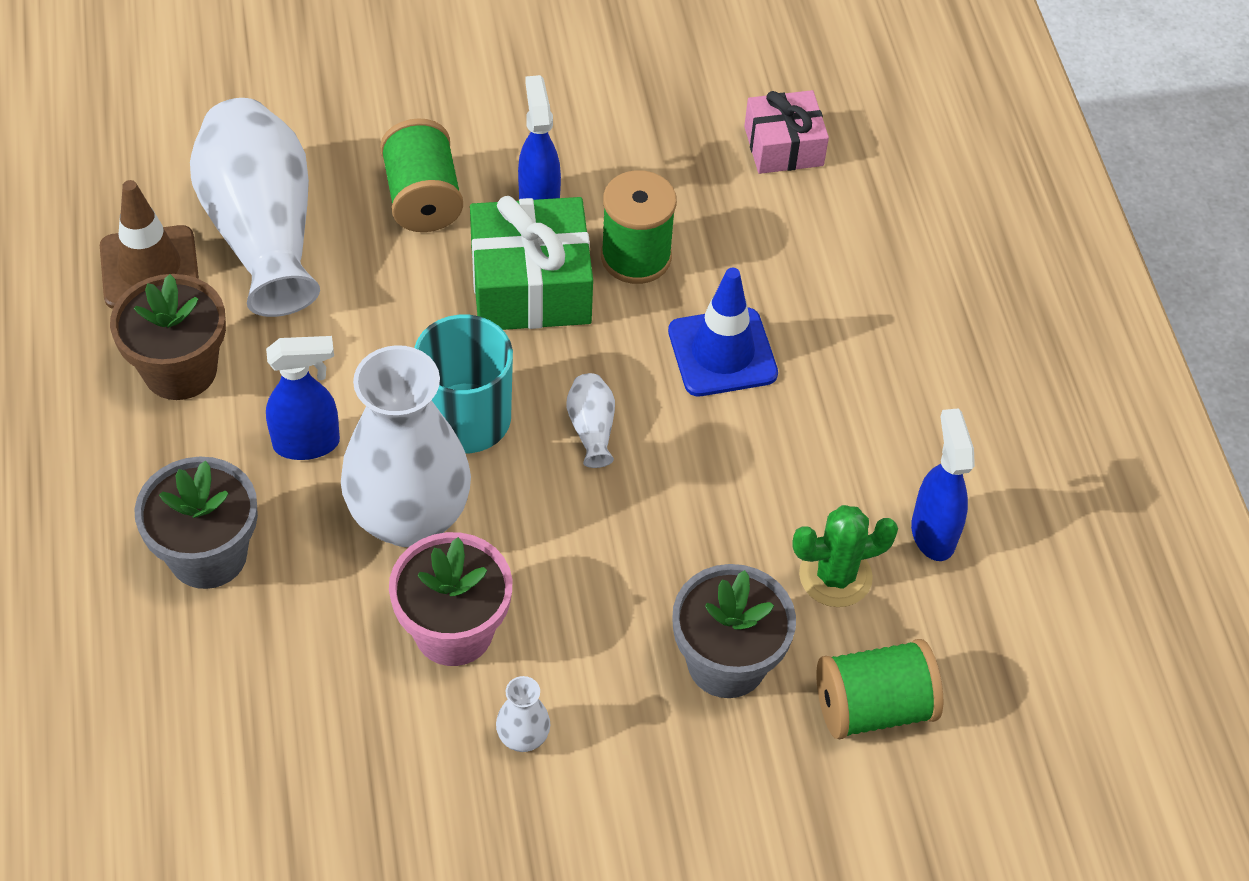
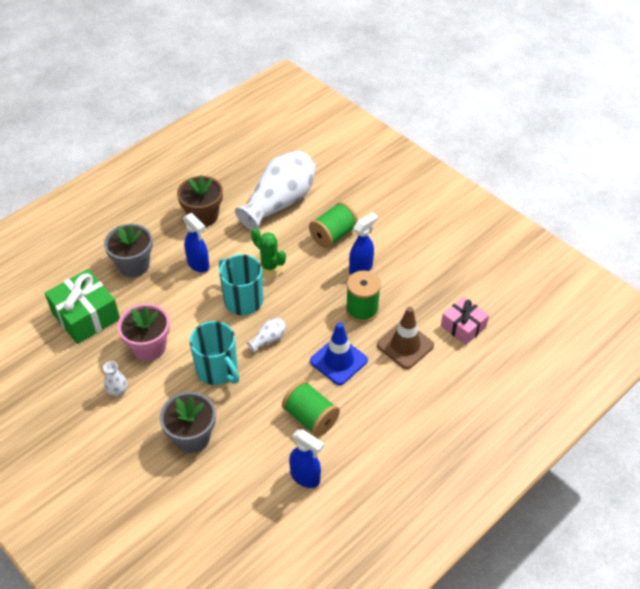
camera: 60 degrees right, 5 degrees down
brown traffic cone [100,180,199,309] -> brown traffic cone moved to [377,307,434,369]
white vase [341,345,471,547] -> none
green gift [470,196,593,330] -> green gift moved to [45,269,120,344]
green cactus [792,505,898,607] -> green cactus moved to [251,229,286,278]
green spool [816,639,943,739] -> green spool moved to [282,380,340,437]
blue spray bottle [911,408,975,561] -> blue spray bottle turned 75 degrees clockwise [289,429,324,488]
none -> turquoise mug [189,321,239,385]

